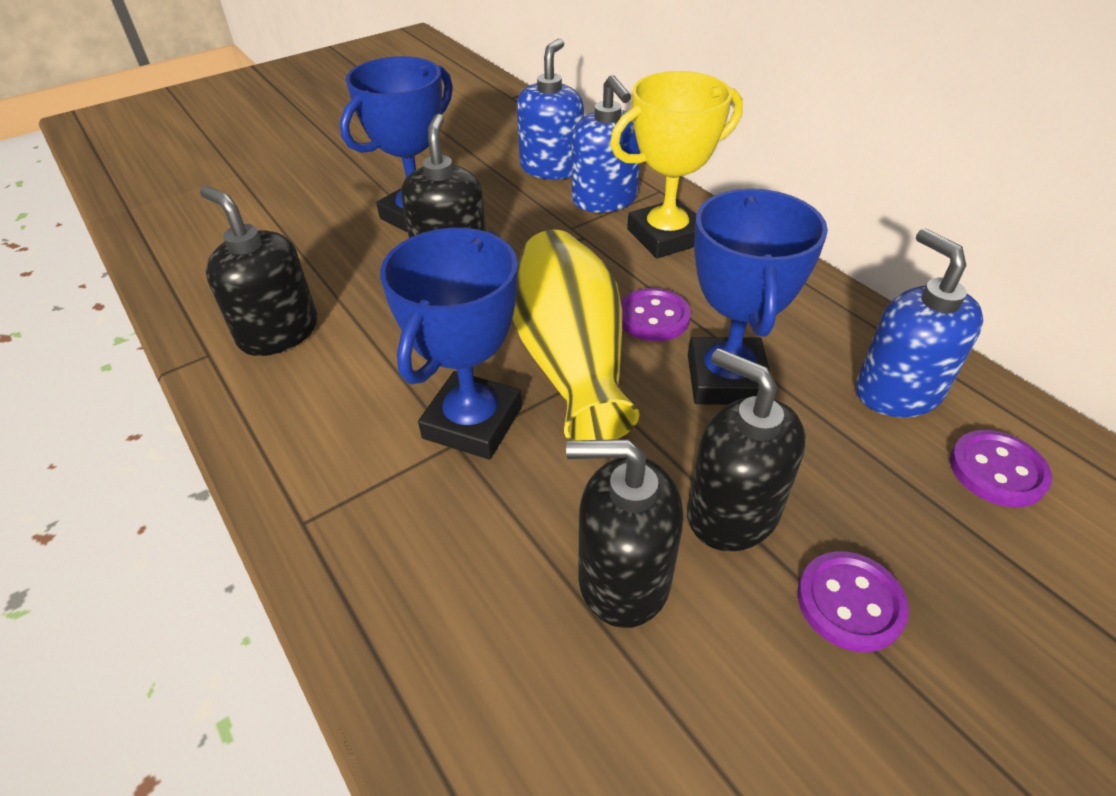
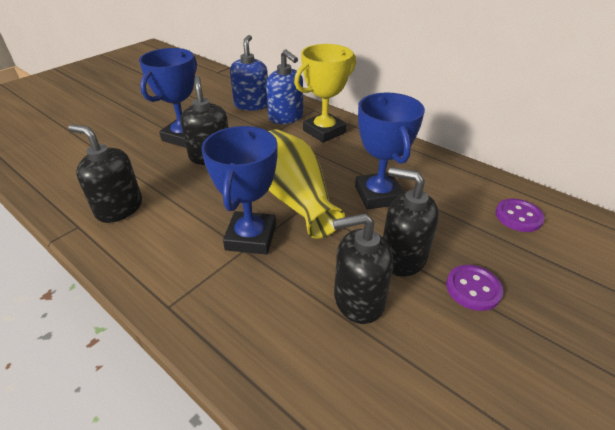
camera: 15 degrees left, 5 degrees down
purple button [621,288,691,341] -> none
blue soap dispenser [856,228,983,418] -> none

